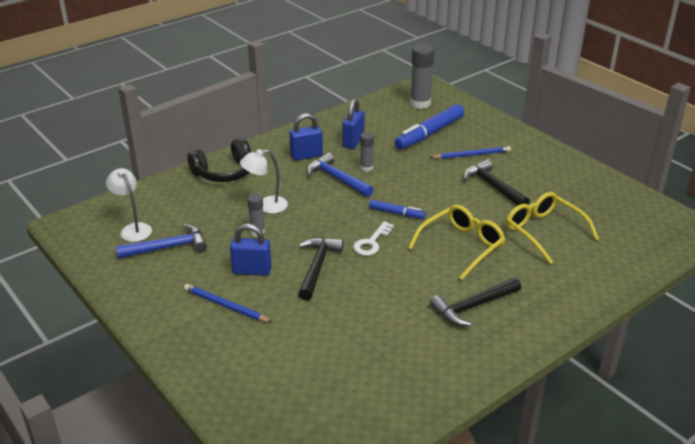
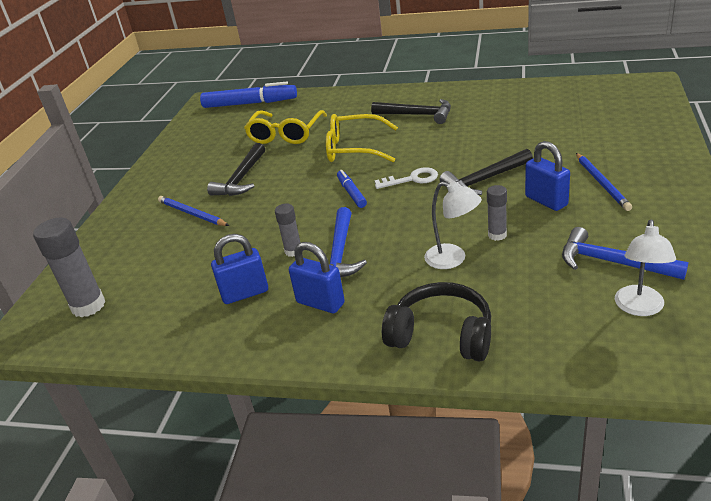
camera: 125 degrees left, 0 degrees up
blue marker [395,104,465,150] -> blue marker moved to [200,82,297,108]

